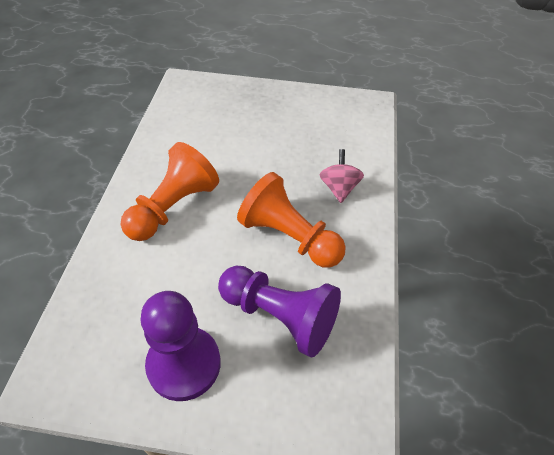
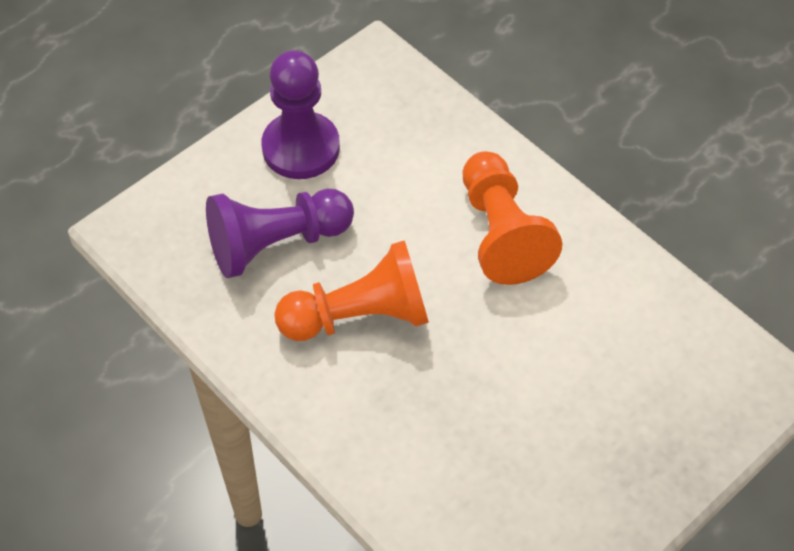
camera: 130 degrees right, 5 degrees up
pink spinning top [319,149,364,203] -> none

